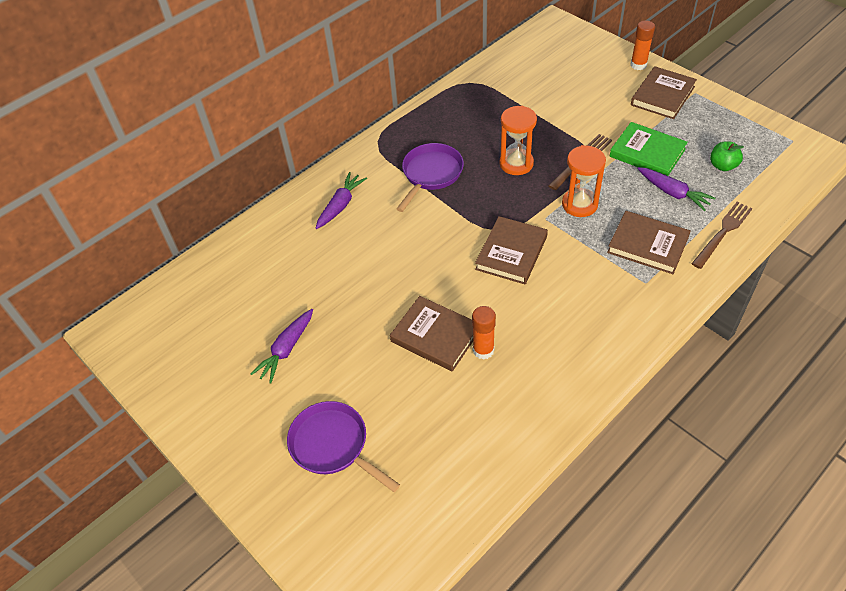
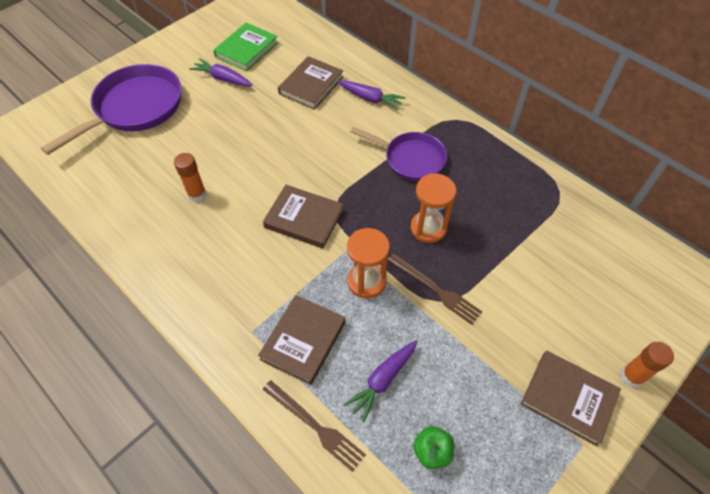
camera: 85 degrees right, 5 degrees up
purple pan [287,401,400,492] -> purple pan [41,64,181,155], size x1.56
brown book [390,296,473,372] -> brown book moved to [278,56,343,110]
green book [610,122,688,176] -> green book moved to [213,23,278,72]

